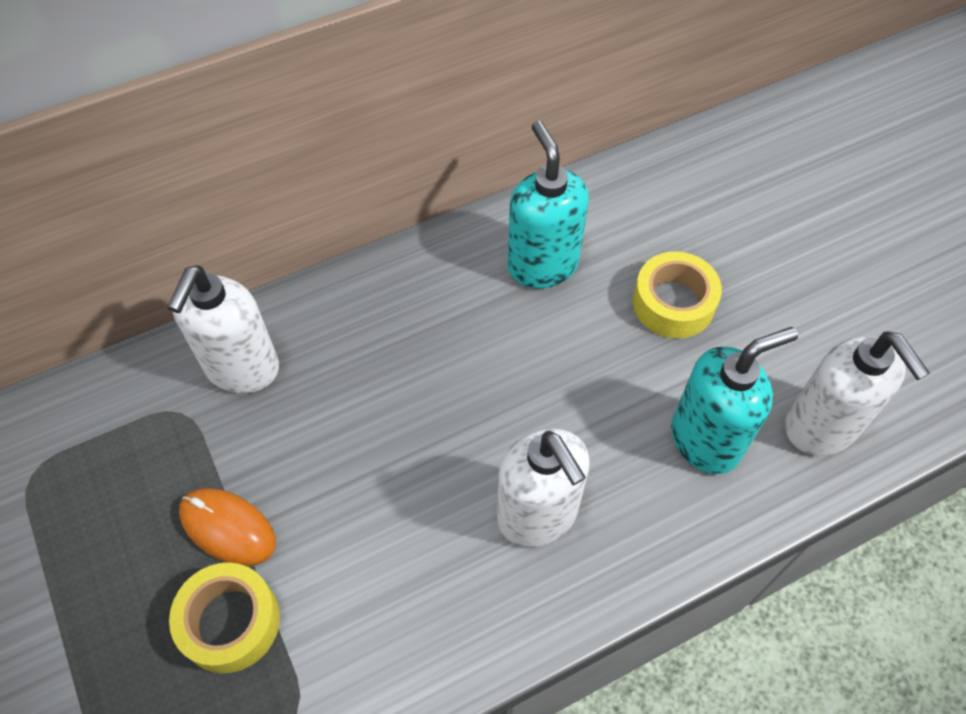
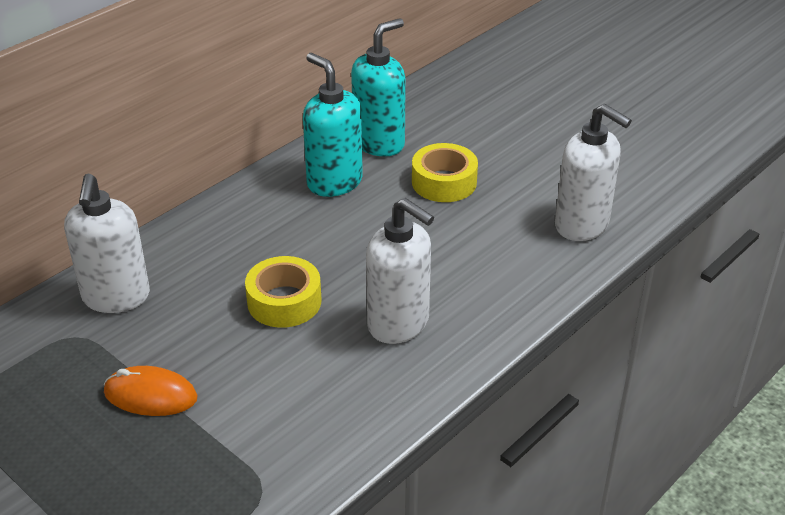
camera: 20 degrees left, 20 degrees down
yellow tape [169,562,280,673] -> yellow tape moved to [245,256,321,328]
turquoise soap dispenser [671,327,798,474] -> turquoise soap dispenser moved to [351,18,406,157]

